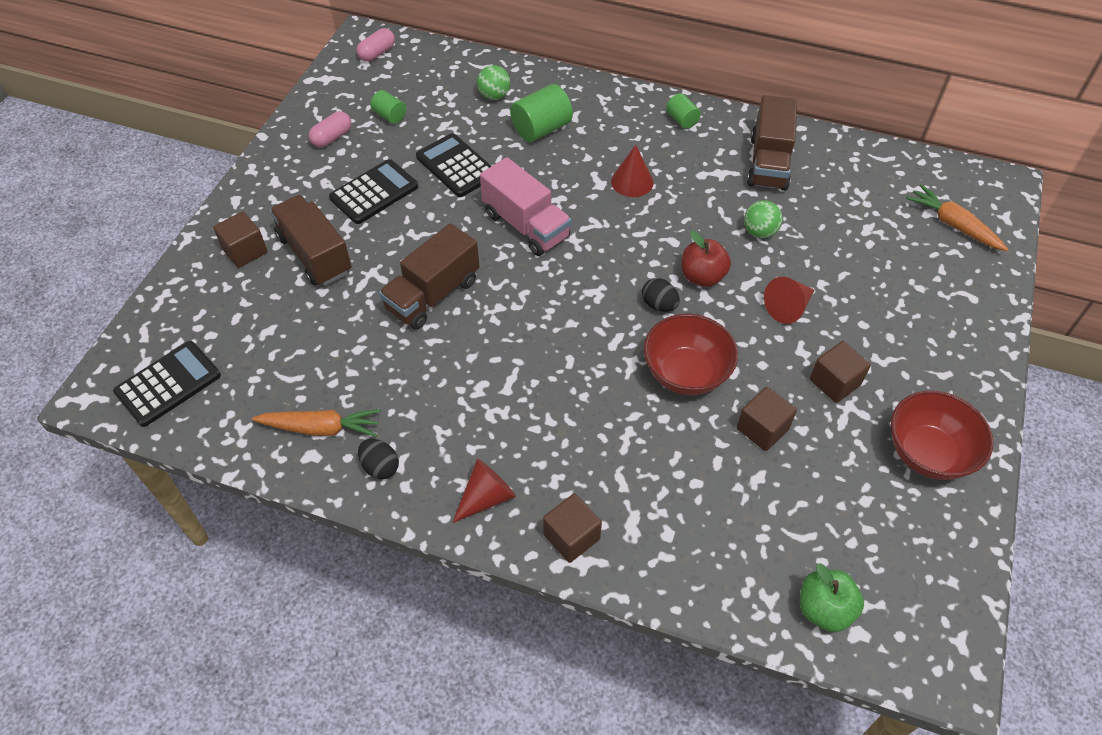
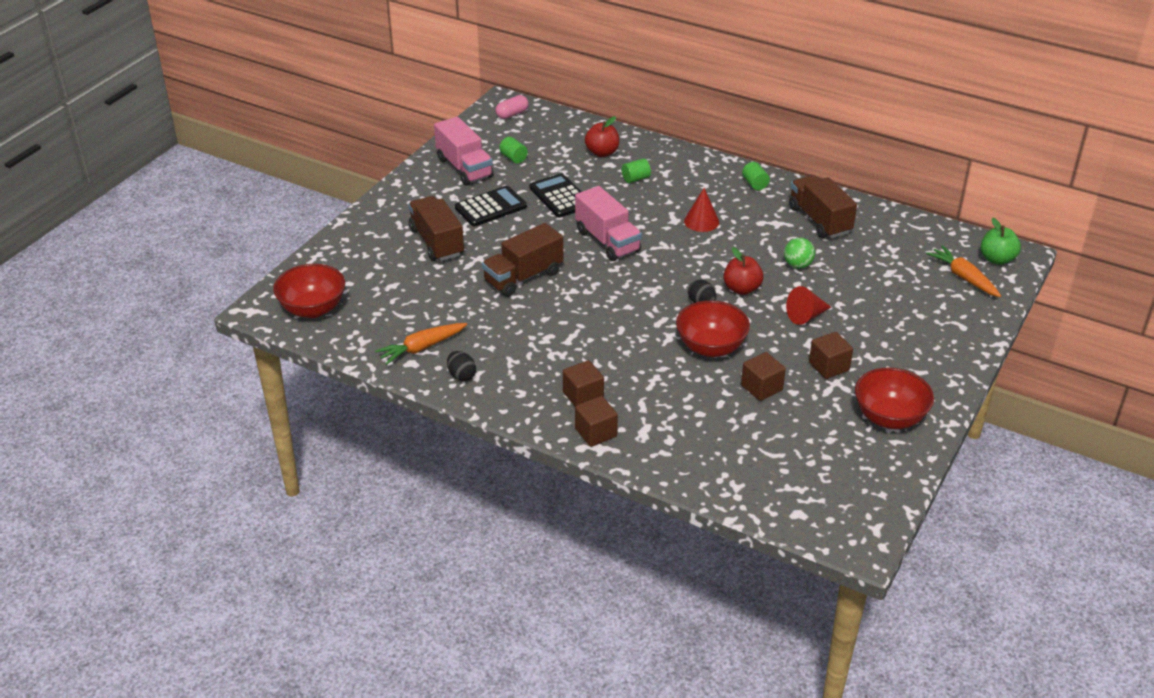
camera: 10 degrees right, 15 degrees down
black calculator [113,341,221,427] -> red bowl [273,264,345,318]
brown cube [213,212,267,268] -> brown cube moved to [563,360,604,406]
orange carrot [252,409,381,437] -> orange carrot turned 135 degrees clockwise [375,323,467,365]
pink capsule [309,111,352,147] -> pink truck [434,117,494,186]
red cone [452,459,516,523] -> none
green ball [477,65,510,100] -> red apple [585,116,619,157]
green cylinder [510,84,573,142] -> green cylinder [622,158,651,183], size x0.58
brown truck [747,95,797,191] -> brown truck turned 135 degrees clockwise [789,175,857,238]
green apple [800,563,864,632] -> green apple moved to [981,218,1021,265]

